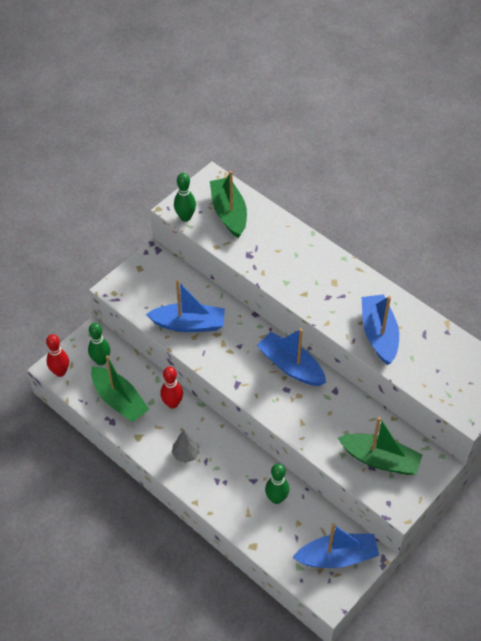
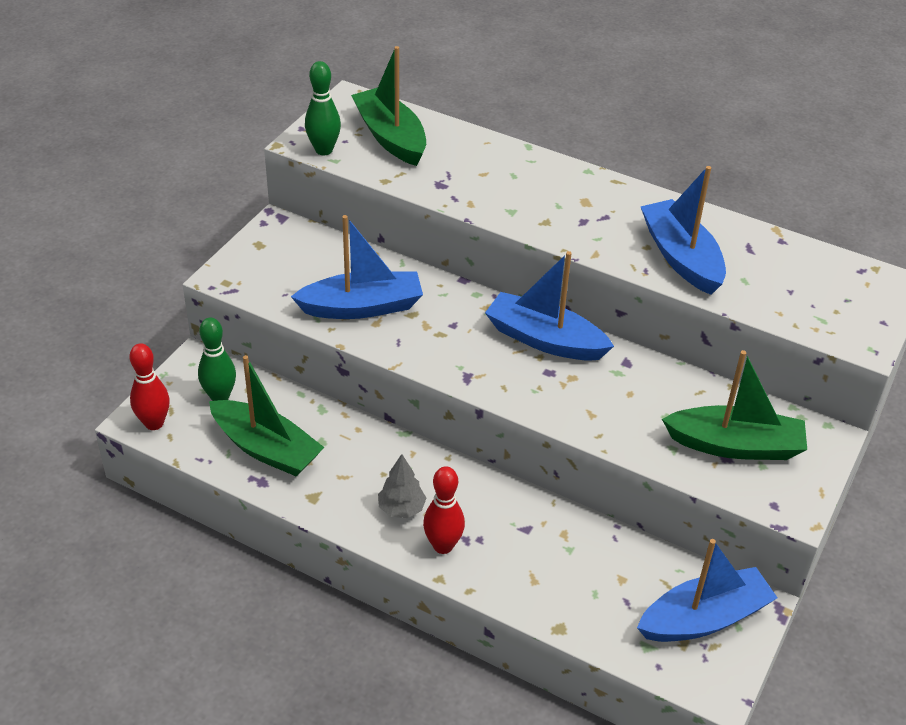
camera: 15 degrees left, 10 degrees down
red bowling pin [160,367,183,409] -> red bowling pin moved to [423,466,465,554]
green bowling pin [265,464,289,504] -> none

